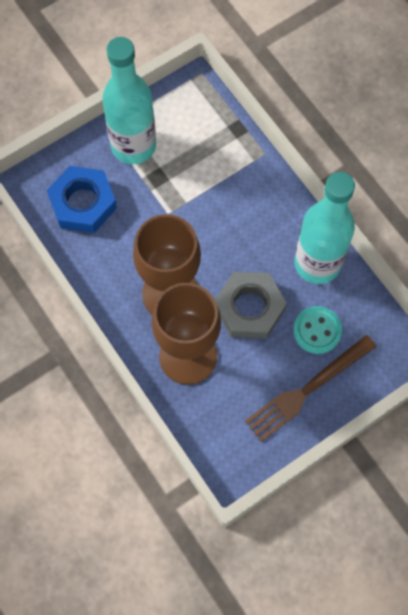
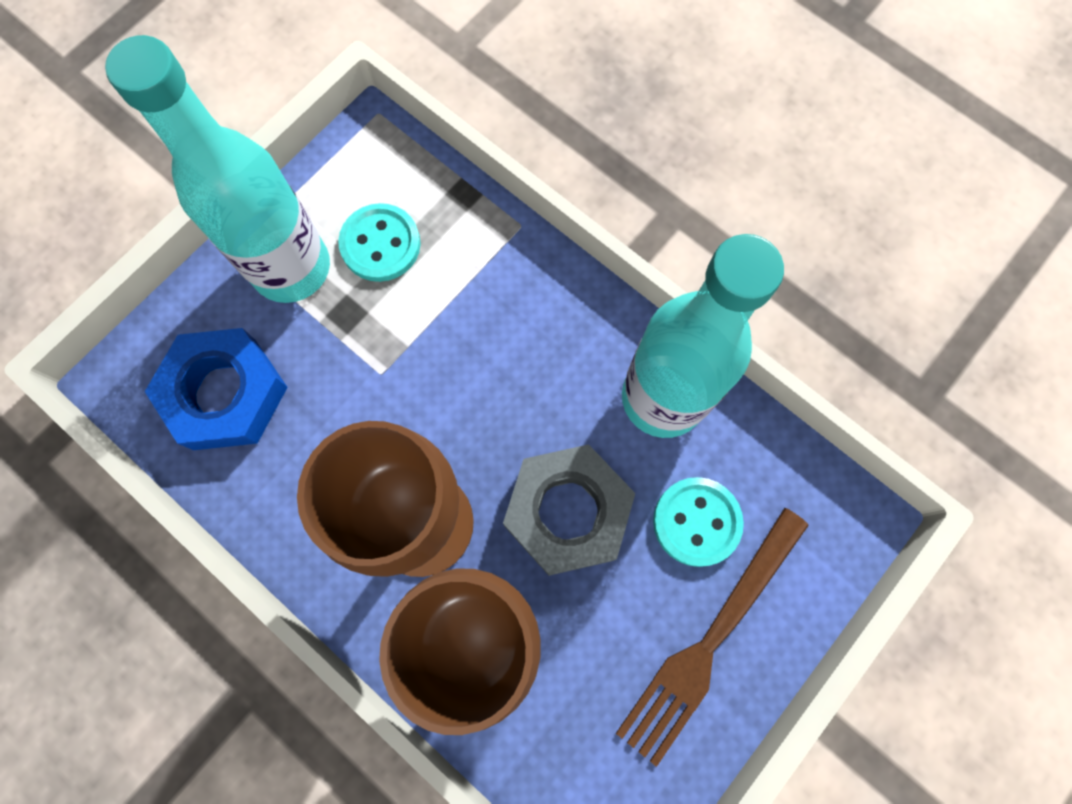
camera: 15 degrees left, 5 degrees up
none -> turquoise button [338,203,421,282]

